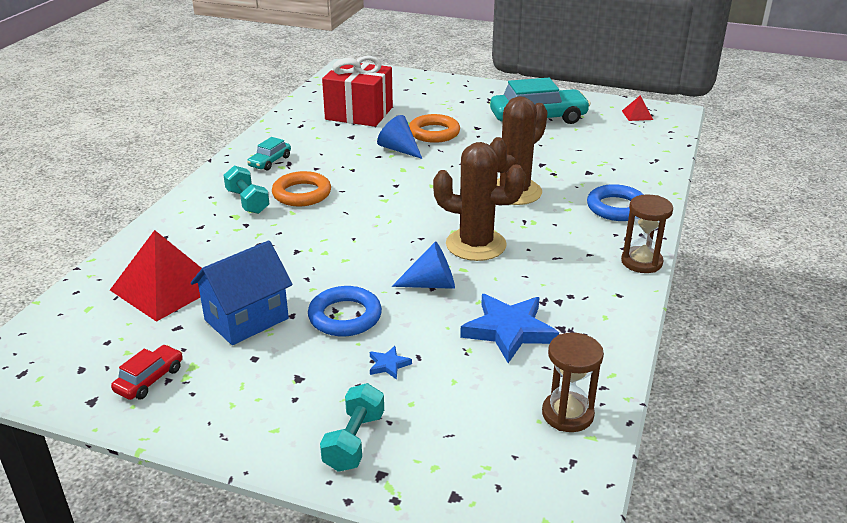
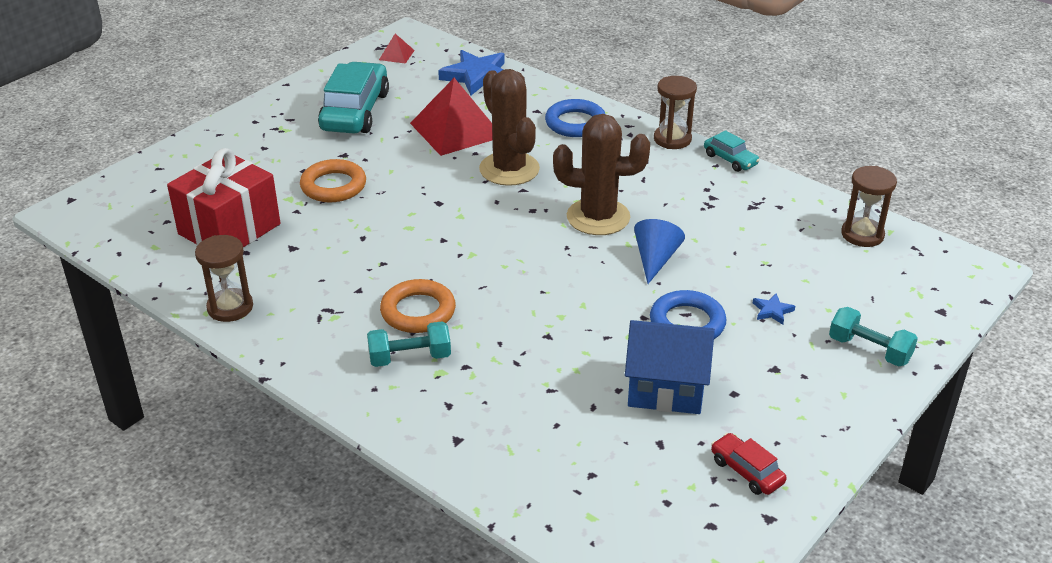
camera: 70 degrees left, 5 degrees up
red pyramid [110,230,202,322] -> red pyramid moved to [410,78,493,156]
blue house [191,241,293,345] -> blue house turned 60 degrees counterclockwise [625,320,715,414]
turquoise car [247,137,291,171] -> turquoise car moved to [704,130,760,172]
blue cone [377,115,422,159] -> none
brown cactus [433,142,526,261] -> brown cactus turned 60 degrees clockwise [553,114,650,235]
blue star [460,294,559,363] -> blue star moved to [438,50,504,96]
none -> brown hourglass [195,235,253,322]

